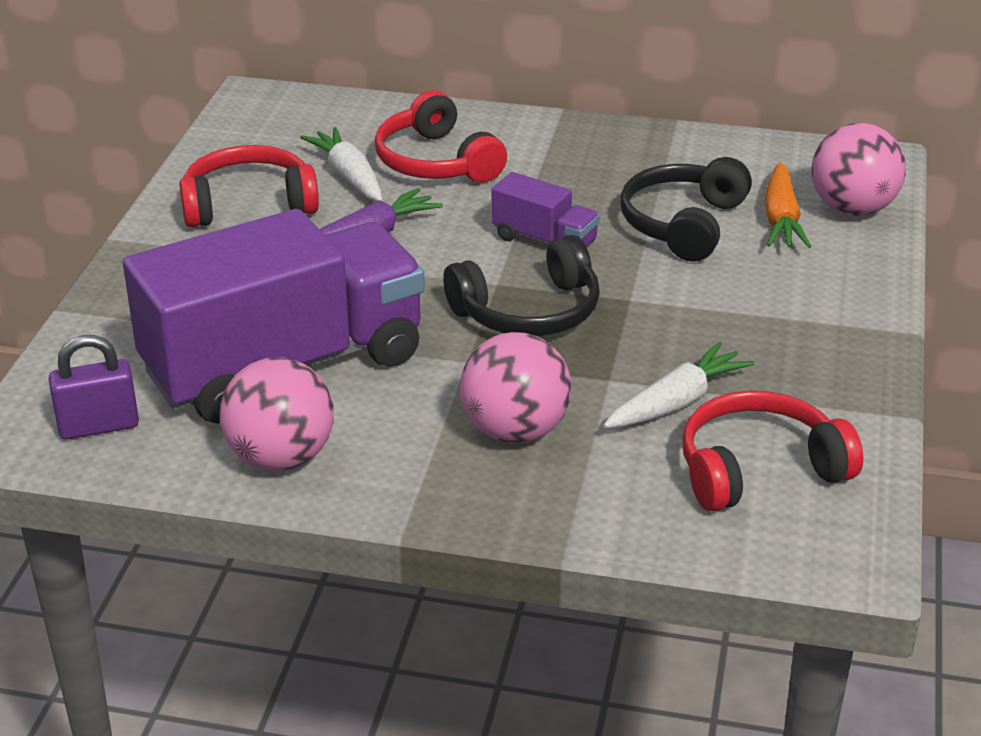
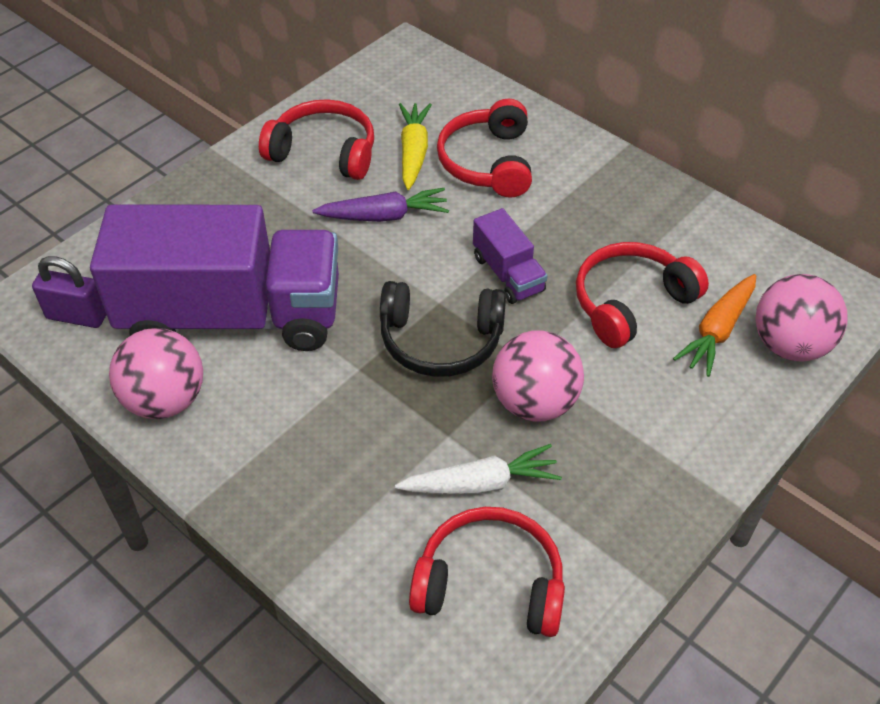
camera: 30 degrees right, 15 degrees up
white carrot [300,127,383,201] -> yellow carrot [399,103,432,190]
pink ball [460,332,571,443] -> pink ball moved to [492,330,584,422]
black headphones [620,157,752,262] -> red headphones [576,242,709,348]

